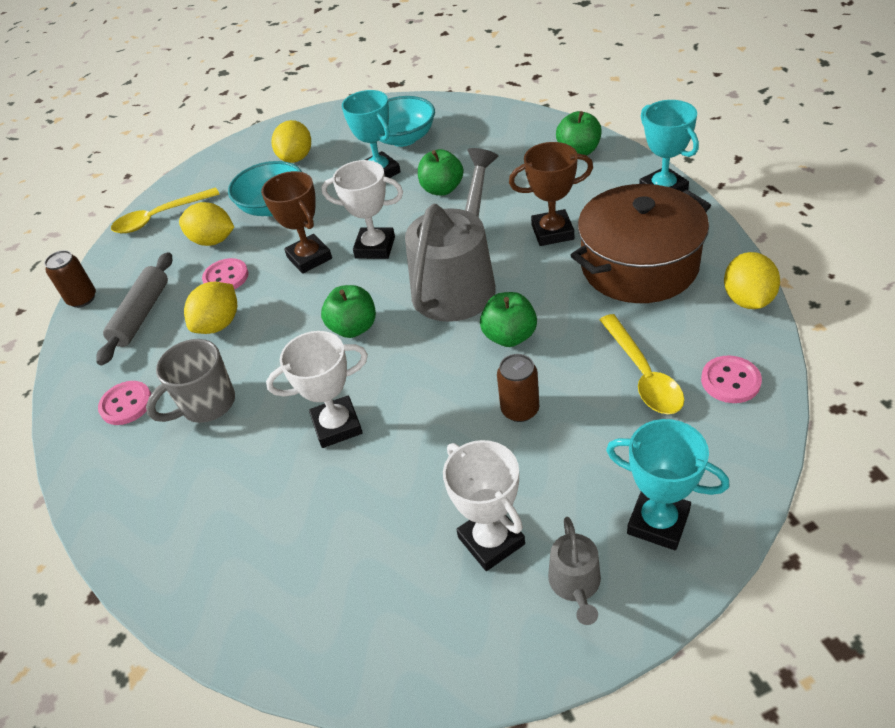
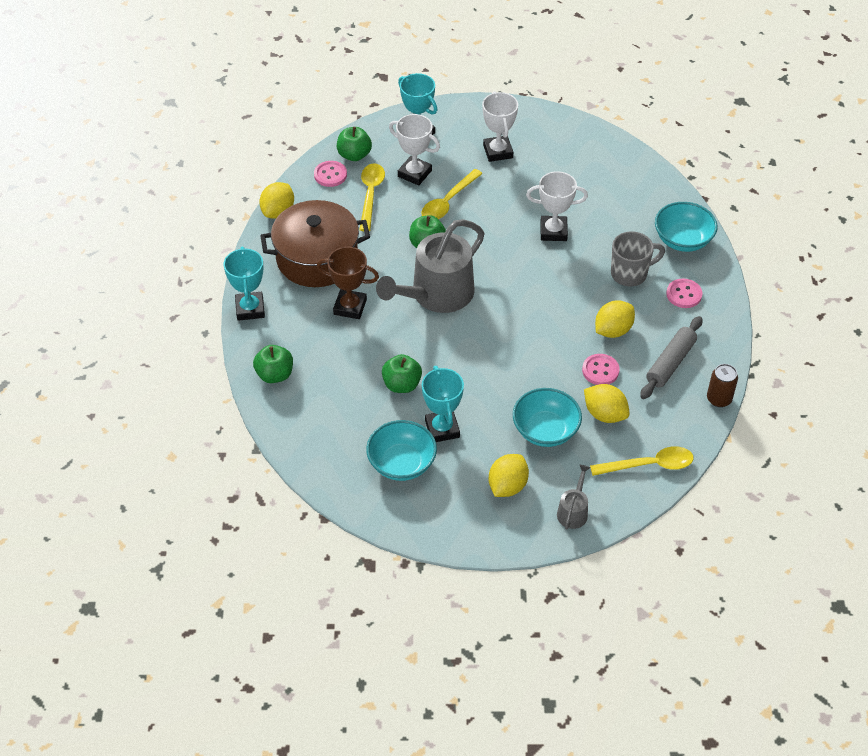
camera: 165 degrees left, 5 degrees up
brown trophy [261,171,332,274] -> none
green apple [321,285,376,338] -> green apple moved to [337,127,372,161]
white trophy [322,160,403,259] -> white trophy moved to [389,114,440,186]
brown can [497,354,539,422] -> yellow spoon [422,169,483,219]
grey watering can [548,517,601,625] -> grey watering can moved to [557,465,591,529]
none -> turquoise bowl [655,202,718,252]

